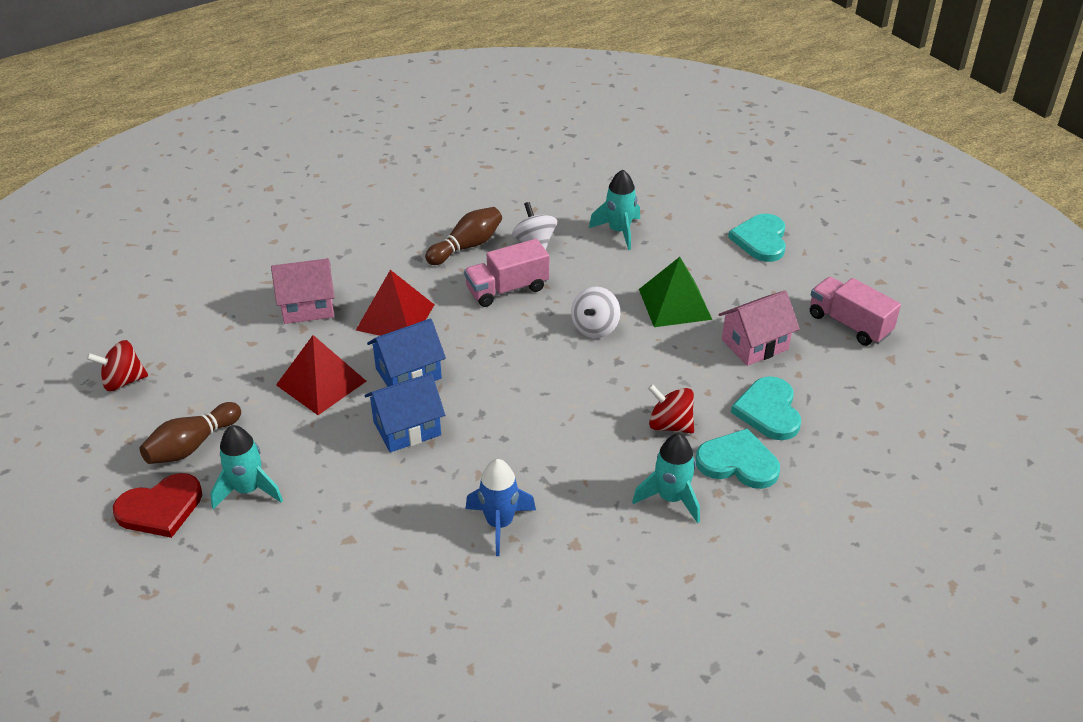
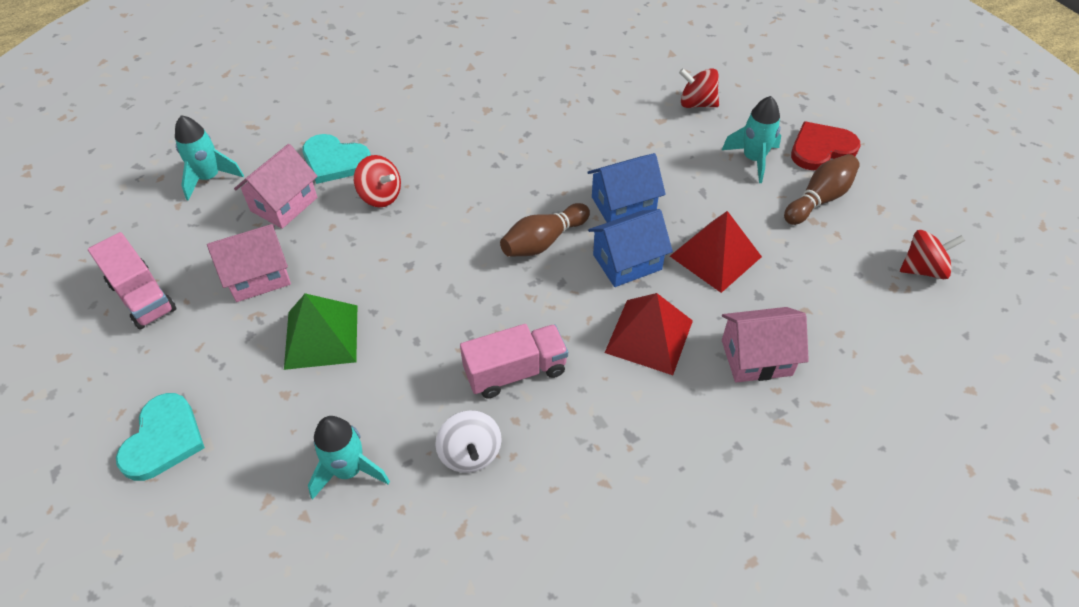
camera: 175 degrees left, 10 degrees up
brown bowling pin [425,207,502,265] -> brown bowling pin moved to [500,203,590,257]
blue rocket [466,459,536,556] -> none
white spinning top [571,287,620,338] -> none
turquoise rocket [632,434,700,523] -> turquoise rocket moved to [175,115,244,201]
turquoise heart [731,376,801,440] -> pink house [234,144,318,229]
none -> red spinning top [679,68,719,108]

